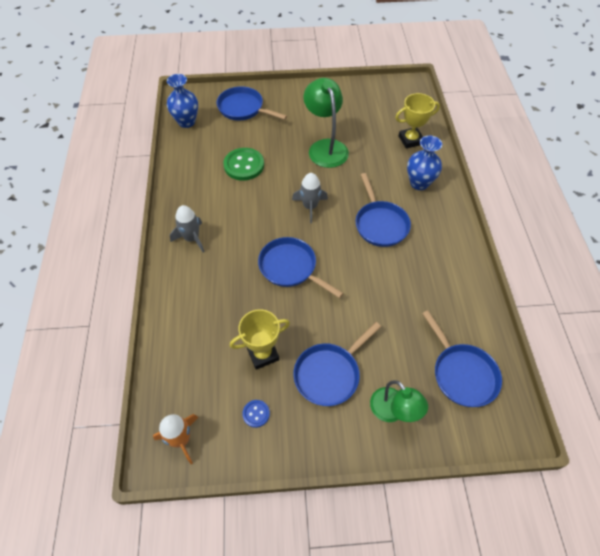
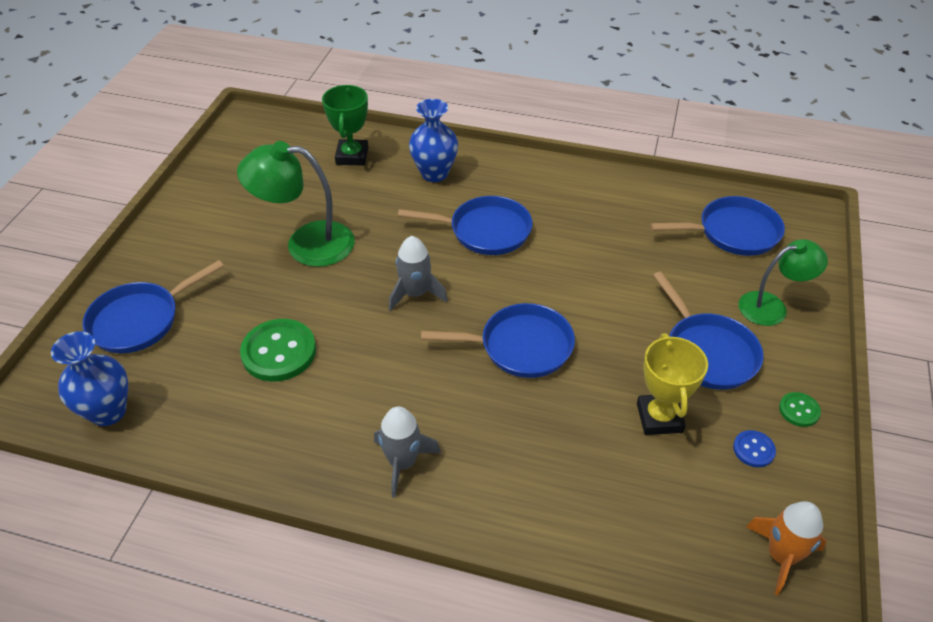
camera: 70 degrees left, 10 degrees down
blue pan [258,237,343,298] -> blue pan turned 150 degrees counterclockwise [421,303,575,378]
yellow trophy [395,93,440,149] -> green trophy [322,85,368,166]
none -> green button [779,392,821,427]

